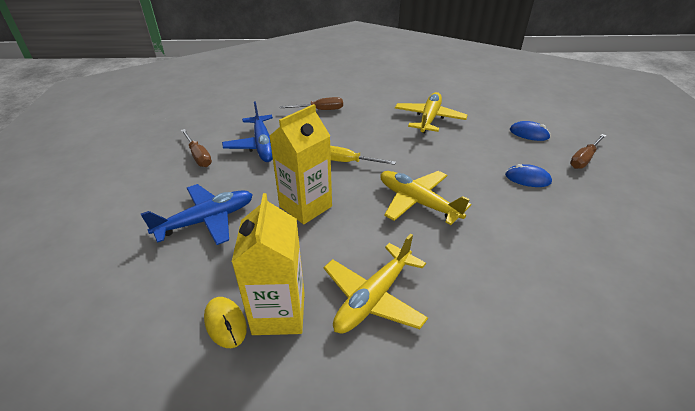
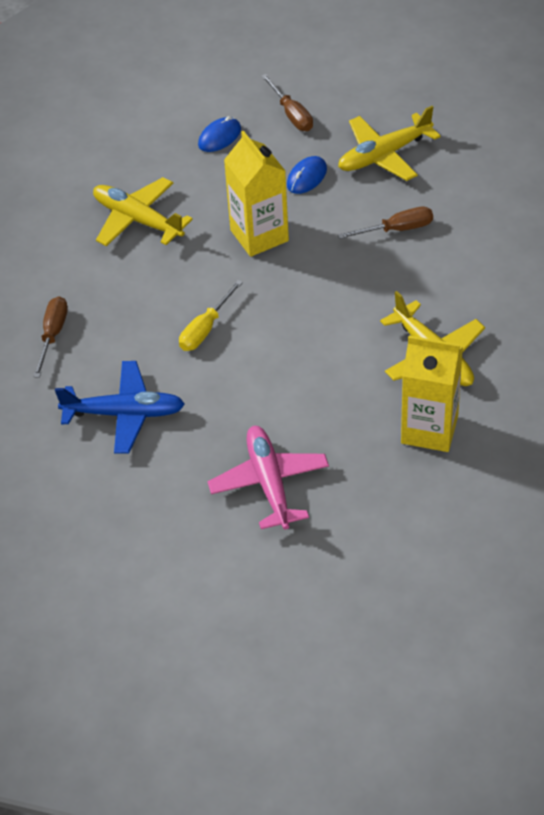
camera: 70 degrees left, 10 degrees up
blue plane [141,184,253,245] -> pink plane [208,426,329,530]
brown screwdriver [181,129,212,167] -> brown screwdriver moved to [338,207,433,239]
yellow mouse [204,297,247,348] -> none
yellow carton [270,104,332,224] -> yellow carton moved to [224,131,289,257]
yellow plane [380,171,471,225] -> yellow plane moved to [338,106,441,181]

